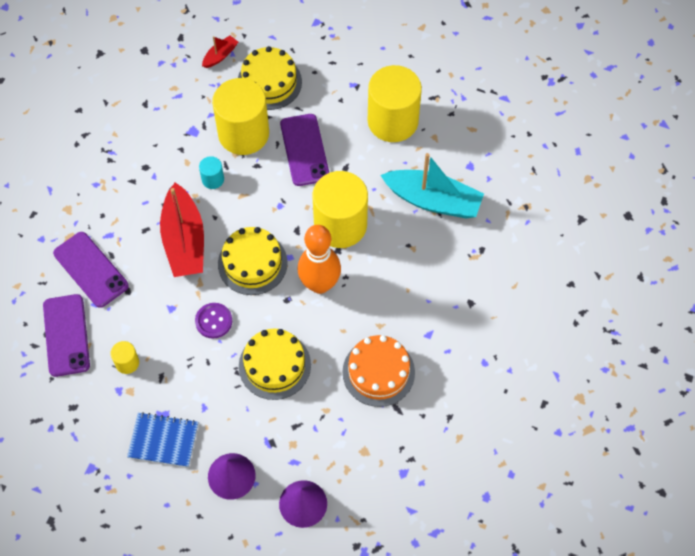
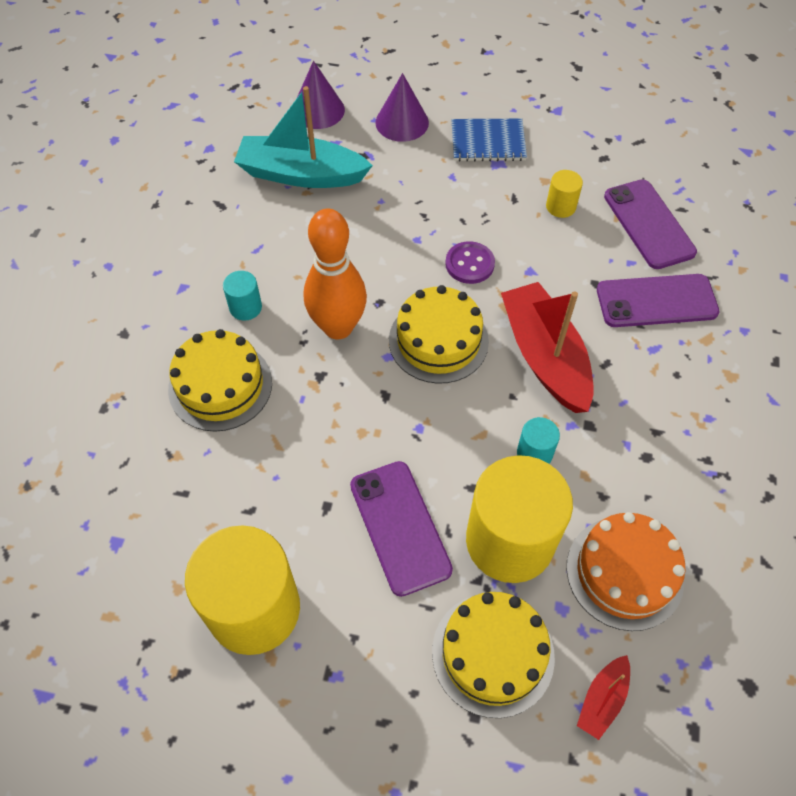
camera: 170 degrees right, 5 degrees down
purple phone [53,232,129,308] -> purple phone turned 45 degrees counterclockwise [597,274,719,327]
yellow cake [239,328,311,400] -> yellow cake moved to [168,329,272,432]
yellow cylinder [313,171,368,248] -> none
orange cake [342,335,415,407] -> orange cake moved to [567,512,685,631]
turquoise boat [381,153,484,218] -> turquoise boat moved to [234,86,373,188]
none -> turquoise cylinder [223,271,262,321]

